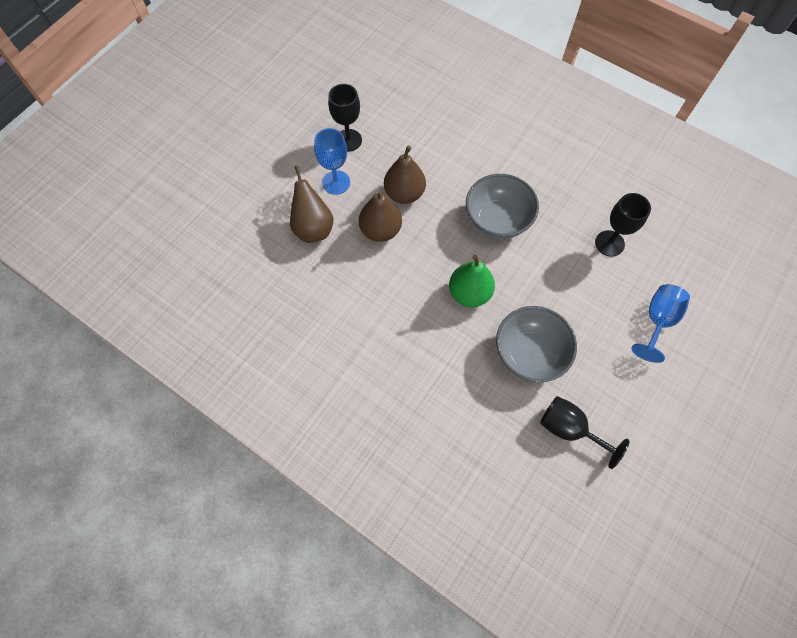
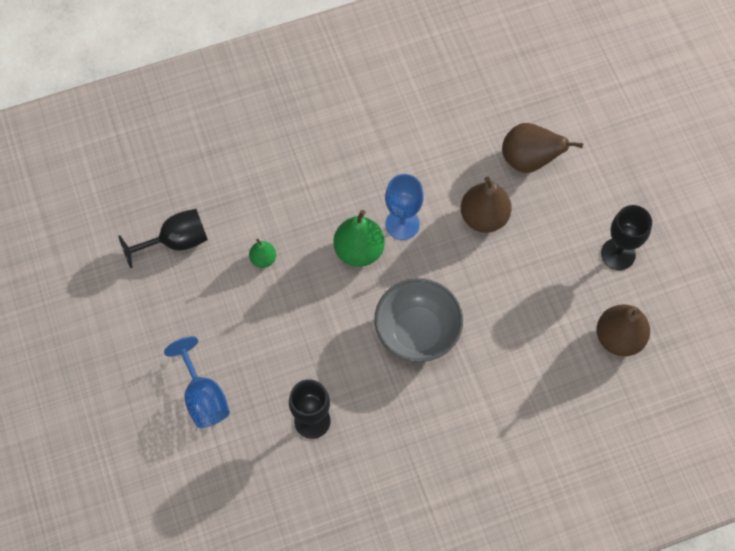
camera: 125 degrees right, 0 degrees up
blue goblet [314,128,350,195] -> blue goblet moved to [385,174,424,240]
brown pear [384,146,426,204] -> brown pear moved to [597,304,650,356]
grey bowl [496,306,577,382] -> green pear [249,239,276,268]

